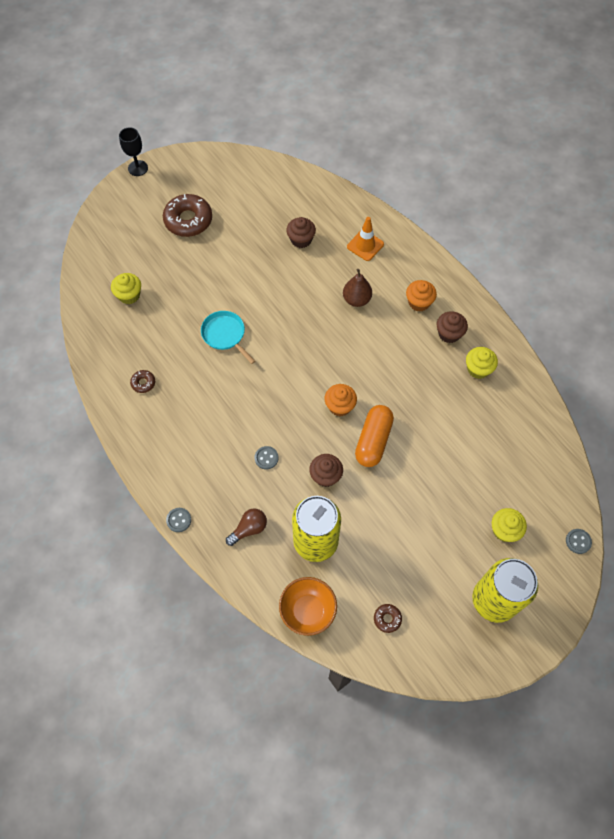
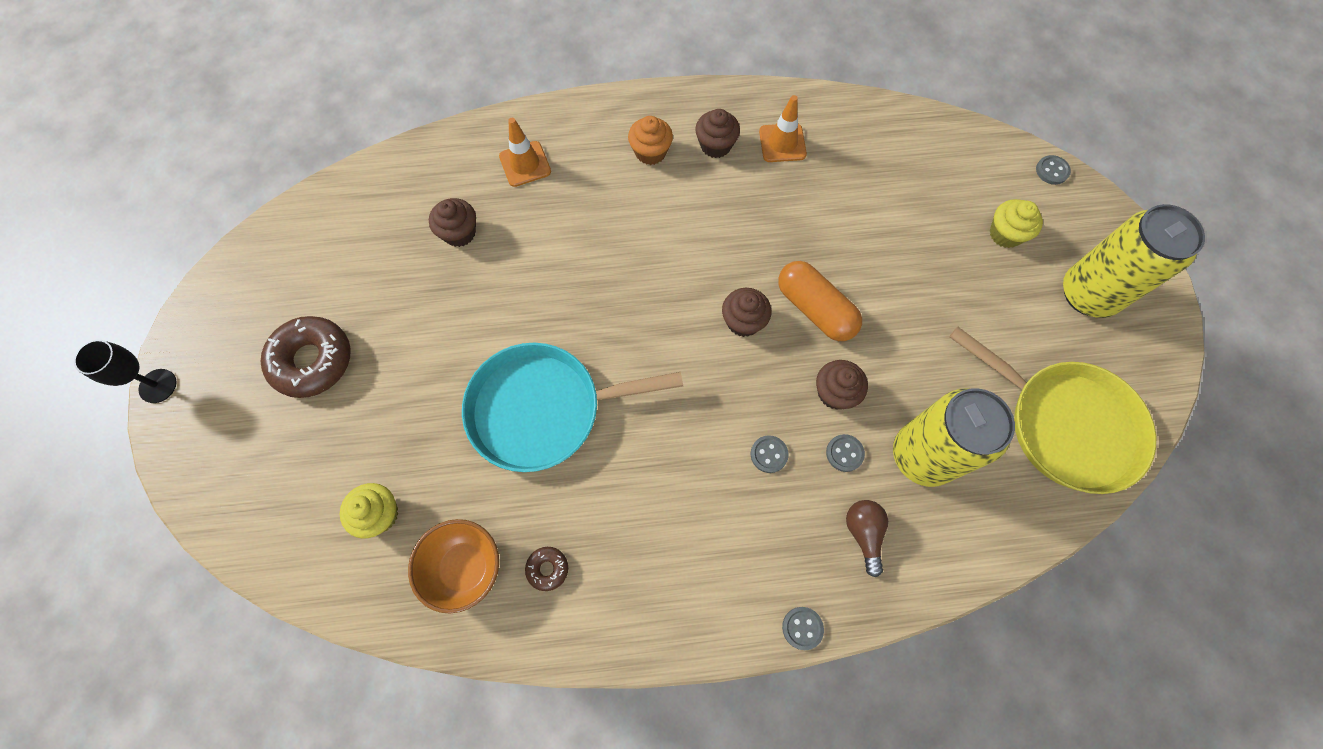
camera: 60 degrees left, 5 degrees up
turquoise pan [201,311,255,364] -> turquoise pan [462,343,683,472], size x1.83
orange bowl [279,577,337,636] -> orange bowl moved to [408,519,499,614]
orange cupcake [325,384,357,416] -> brown cupcake [722,288,772,337]
brown pear [343,269,372,307] -> none
brown donut [374,604,402,633] -> yellow pan [950,326,1156,494]
yellow cupcake [466,347,498,379] -> orange traffic cone [759,95,807,162]
none -> grey button [826,434,865,472]

